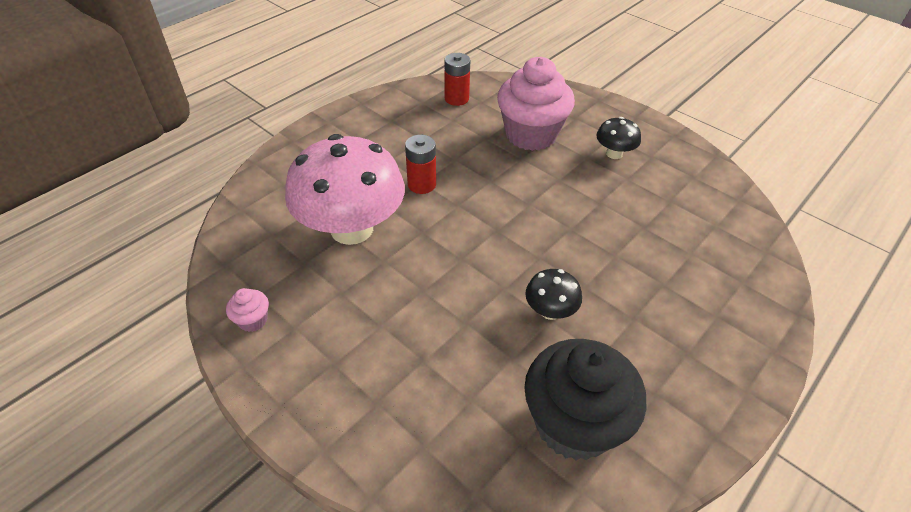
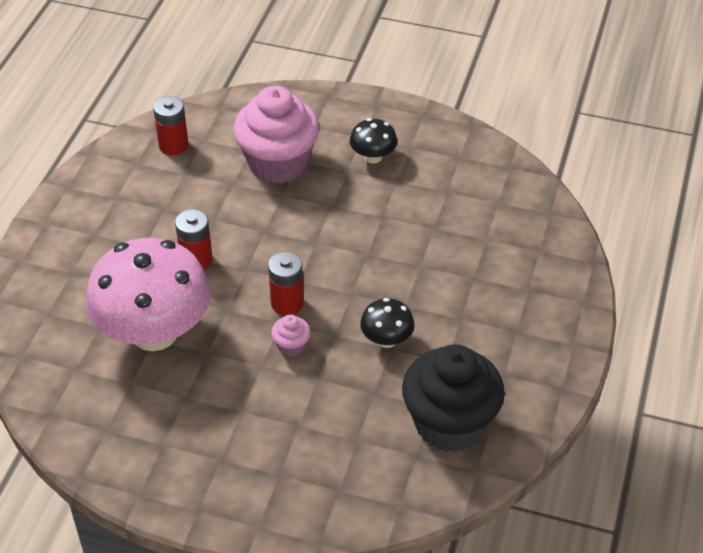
camera: 25 degrees left, 0 degrees up
pink cupcake [226,288,269,332] -> pink cupcake moved to [271,315,310,357]
none -> red battery [268,252,304,315]

